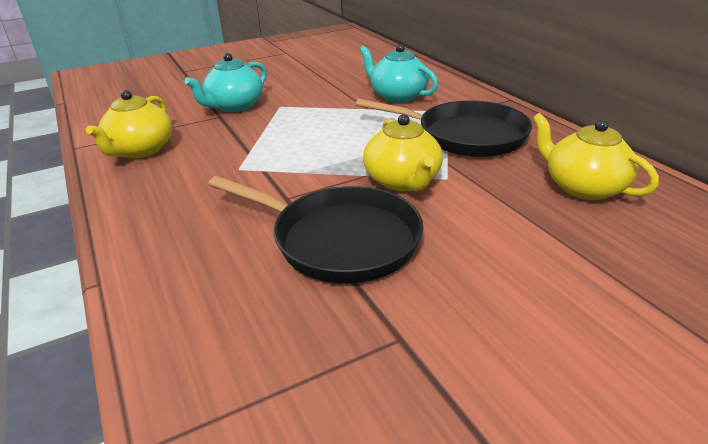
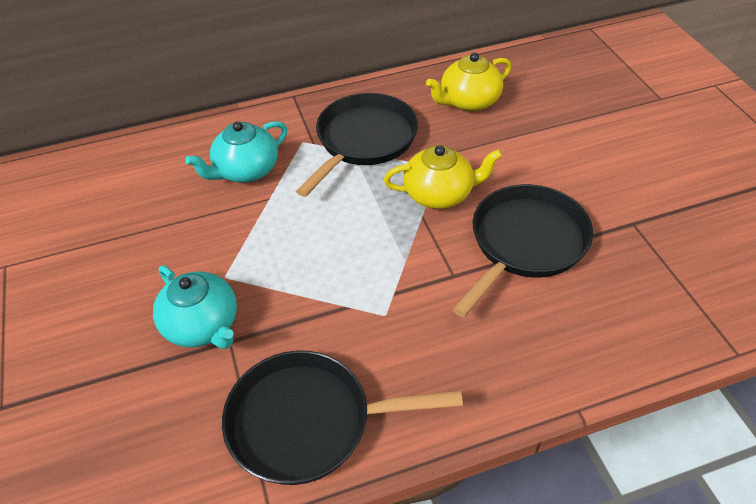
camera: 80 degrees left, 15 degrees up
yellow teapot [86,90,172,158] -> black pan [222,351,463,485]

